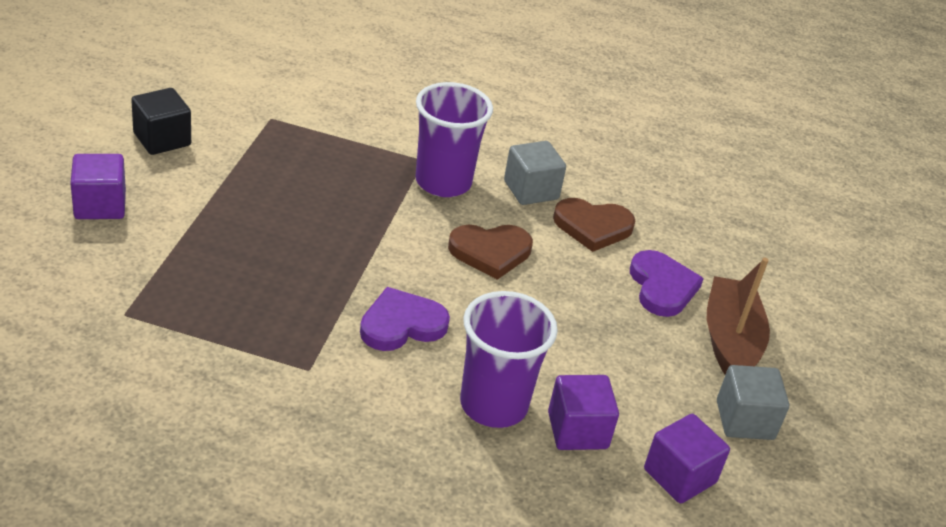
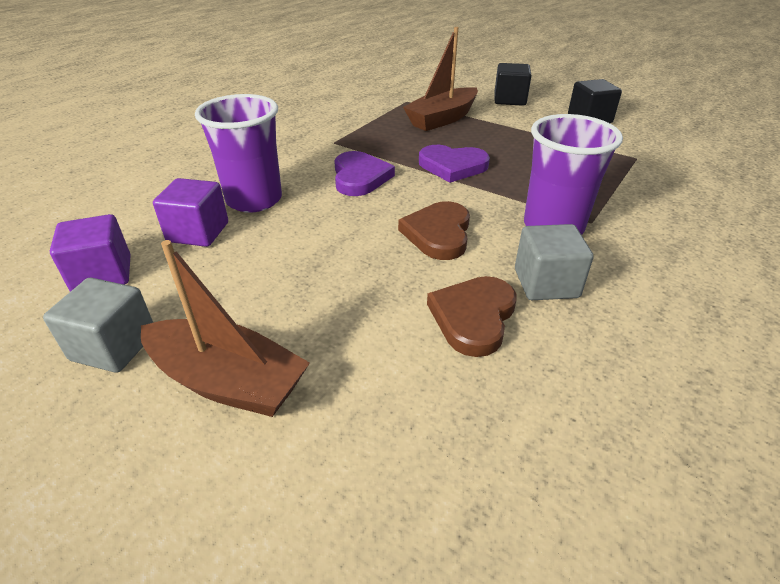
camera: 115 degrees right, 0 degrees up
purple cube [70,154,126,219] -> black cube [494,63,532,106]
purple heart [630,250,704,317] -> purple heart moved to [419,145,490,183]
none -> brown boat [403,27,478,131]

